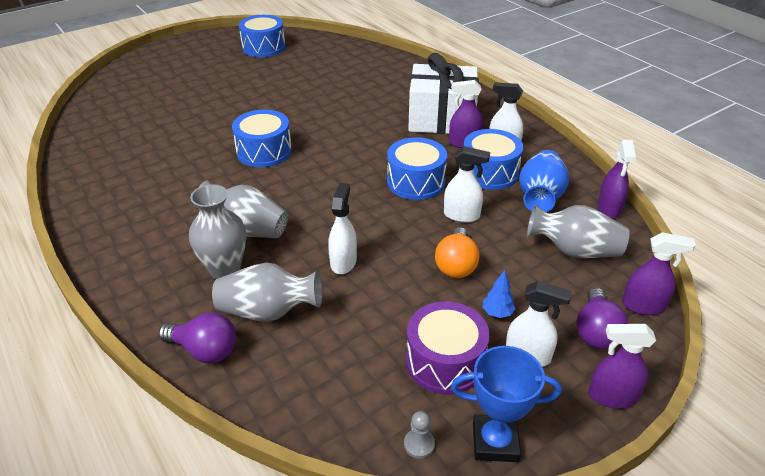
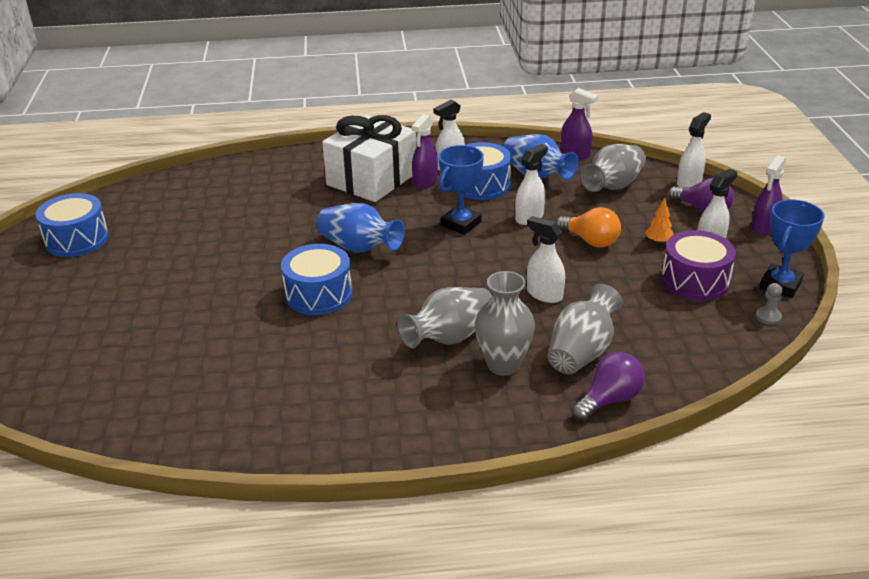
camera: 60 degrees left, 5 degrees down
blue drum [387,137,447,200] -> blue trophy [438,145,484,235]
blue tree [482,270,516,318] -> orange tree [645,198,673,244]
purple spray bottle [622,232,696,315] -> white spray bottle [677,112,711,187]
none -> blue vase [317,203,405,253]

